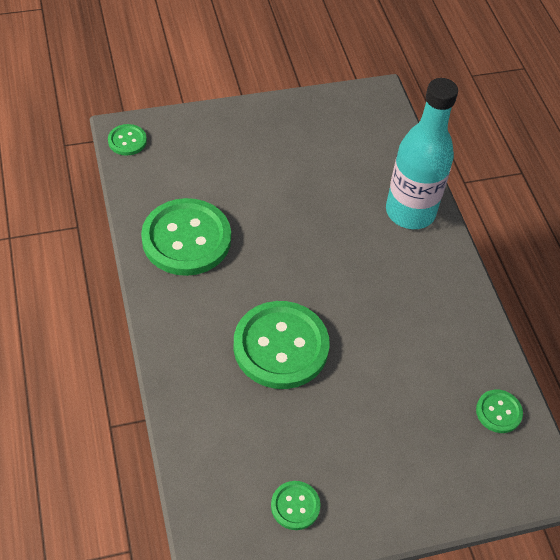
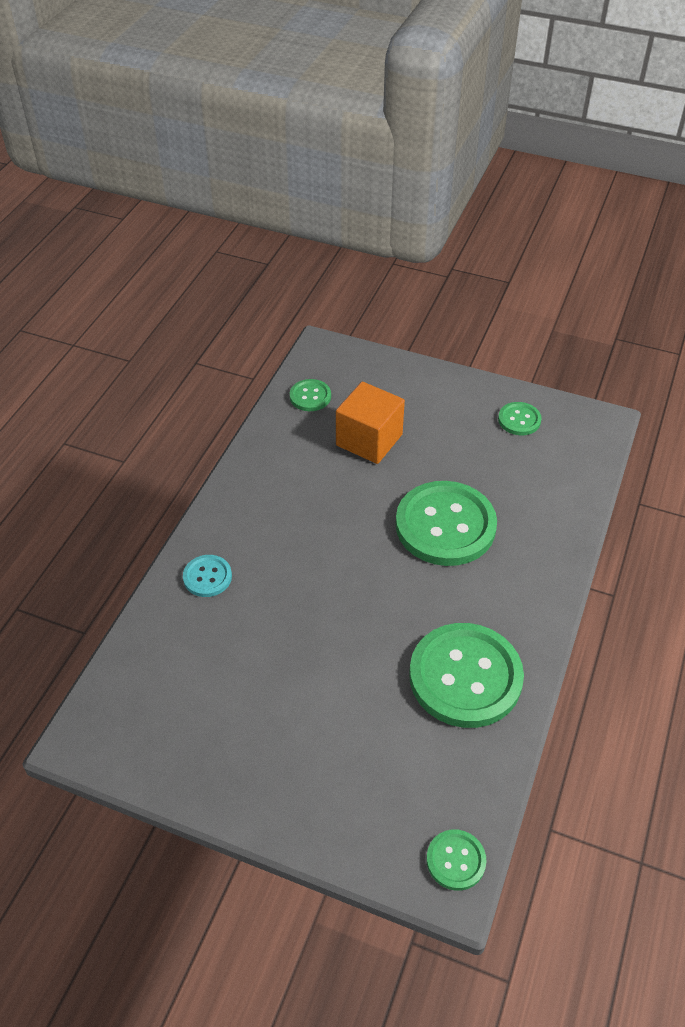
camera: 140 degrees left, 5 degrees down
turquoise bottle [386,78,458,229] -> turquoise button [183,555,232,597]
none -> orange cube [336,382,405,464]

